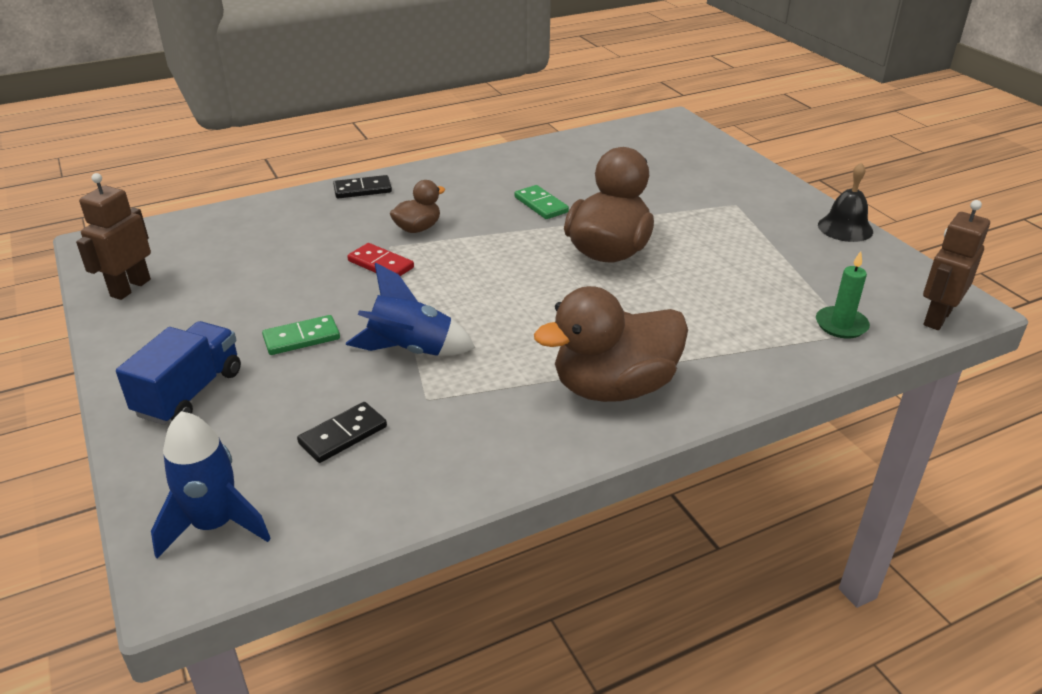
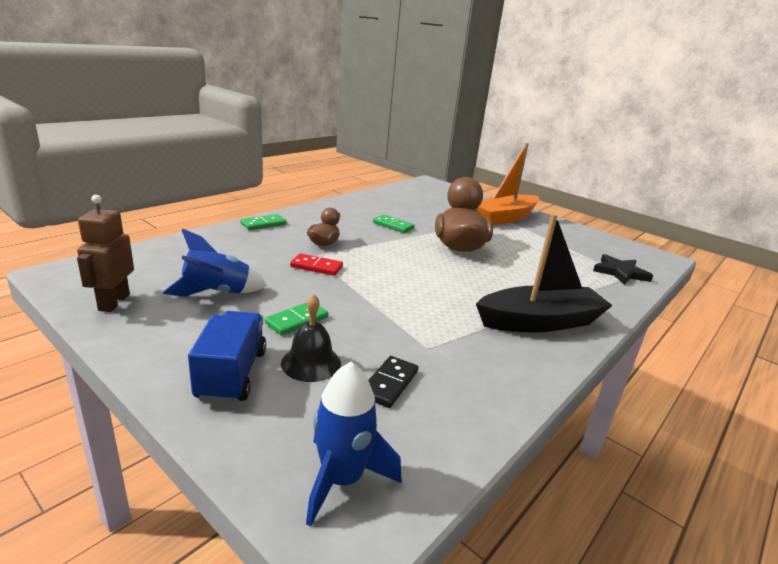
camera: 25 degrees left, 10 degrees down
black domino [333,175,392,198] -> green domino [240,214,287,230]
blue rocket [345,263,475,356] -> blue rocket moved to [163,229,267,297]
brown duck [534,286,688,402] -> black boat [476,214,613,332]
green candle [816,251,870,338] -> black star [593,254,653,285]
black bell [818,162,873,242] -> black bell moved to [281,294,341,382]
brown robot [923,200,990,330] -> none
none -> orange boat [476,143,539,225]

